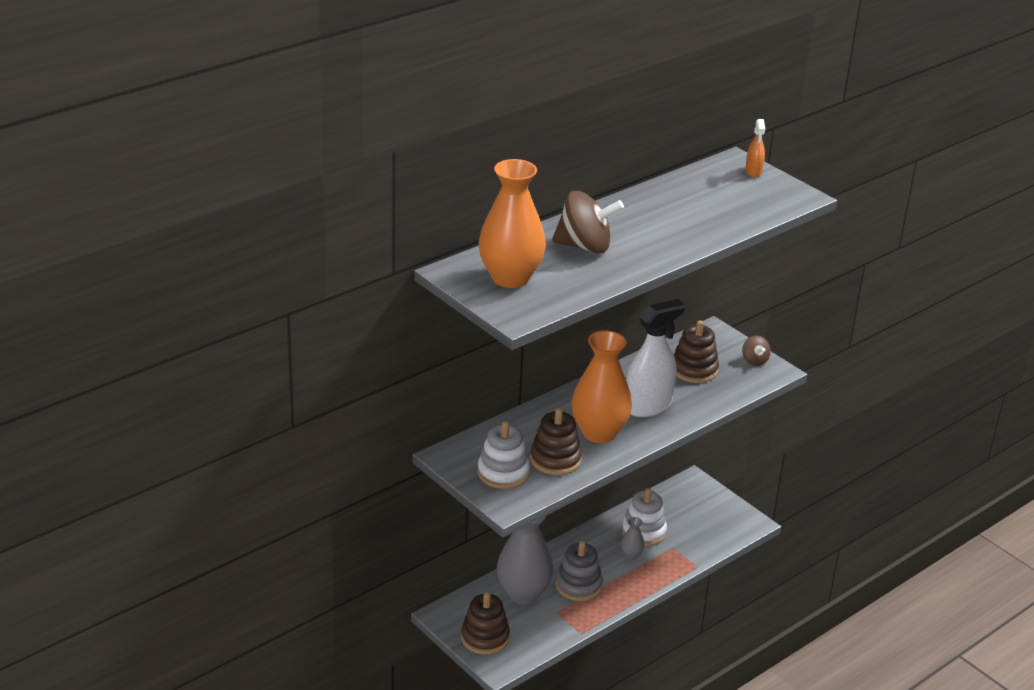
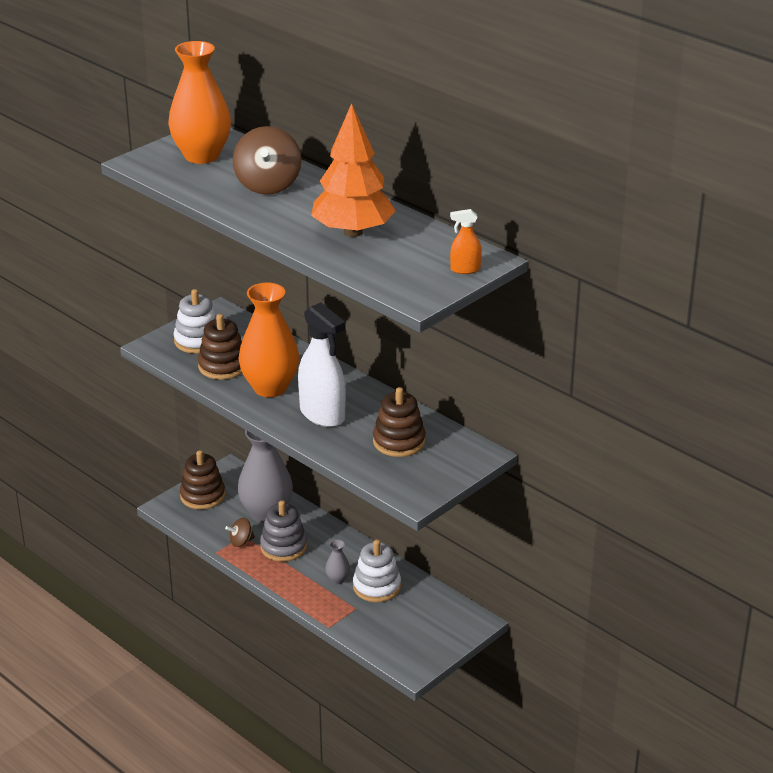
camera: 85 degrees right, 0 degrees up
brown spinning top [742,335,771,366] -> brown spinning top moved to [225,518,255,547]
none -> orange tree [311,103,396,237]

